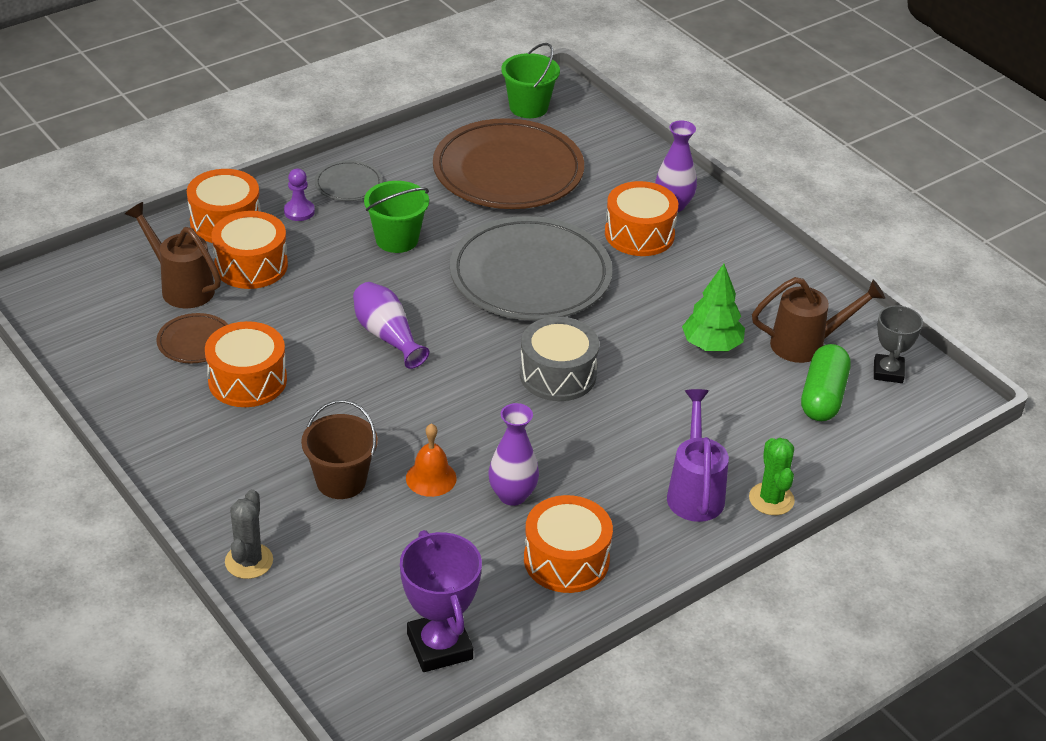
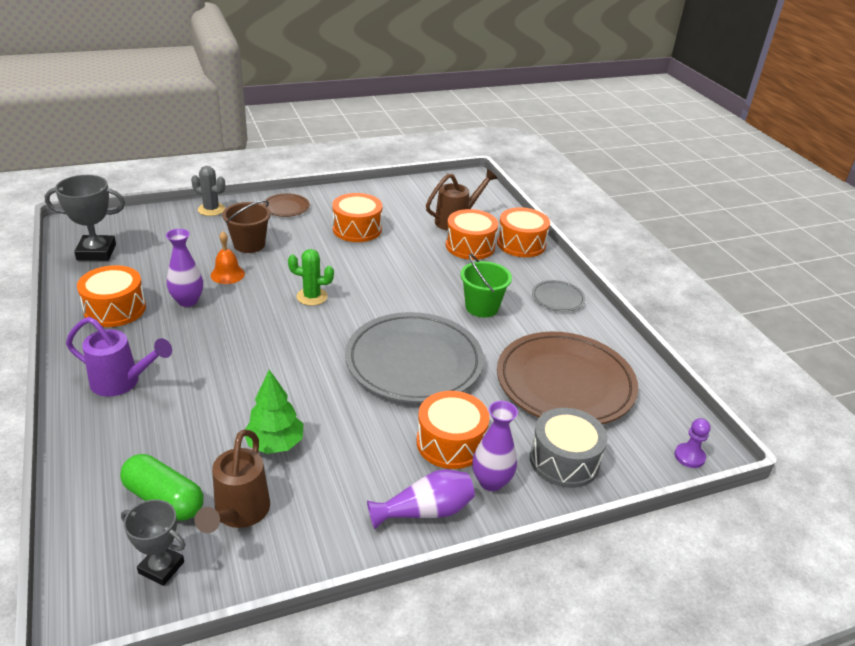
camera: 105 degrees right, 5 degrees down
brown plate [157,313,228,363] -> brown plate moved to [263,193,310,217]
purple pawn [284,169,315,221] -> purple pawn moved to [674,418,710,468]
purple vase [353,282,430,369] -> purple vase moved to [367,469,475,529]
purple trophy [400,530,482,672] -> grey trophy [45,175,125,261]
green bucket [501,43,560,118] -> none
grey drum [520,317,599,401] -> grey drum moved to [530,408,608,488]
green cactus [749,438,795,515] -> green cactus moved to [288,249,334,306]

